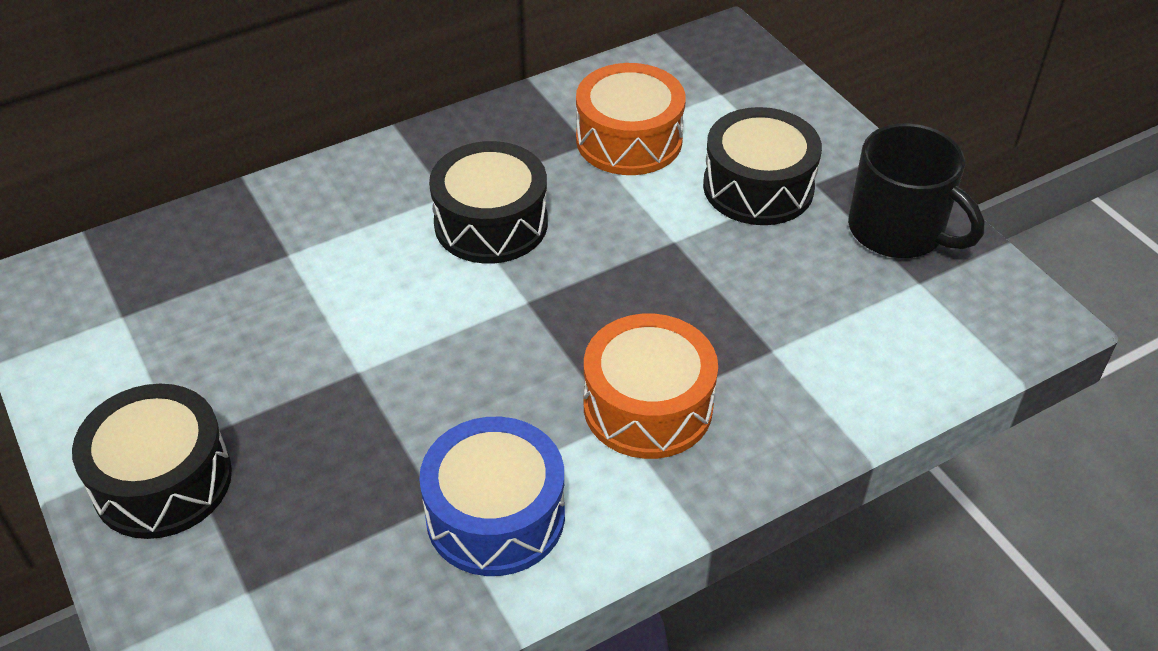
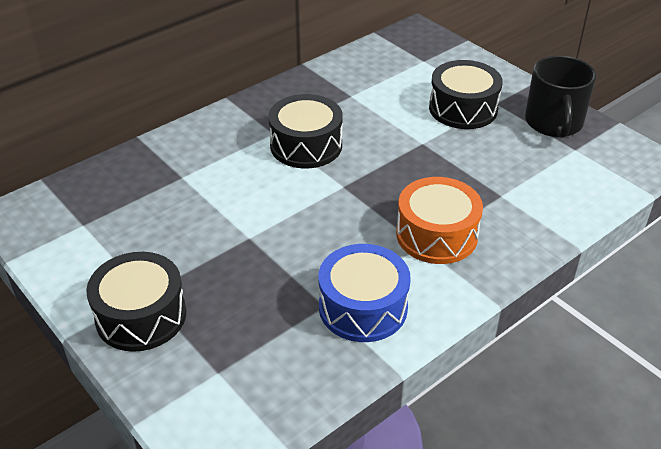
camera: 10 degrees left, 5 degrees down
orange drum [576,63,686,175] -> none
black mug [848,123,984,258] -> black mug turned 60 degrees clockwise [525,56,596,138]

